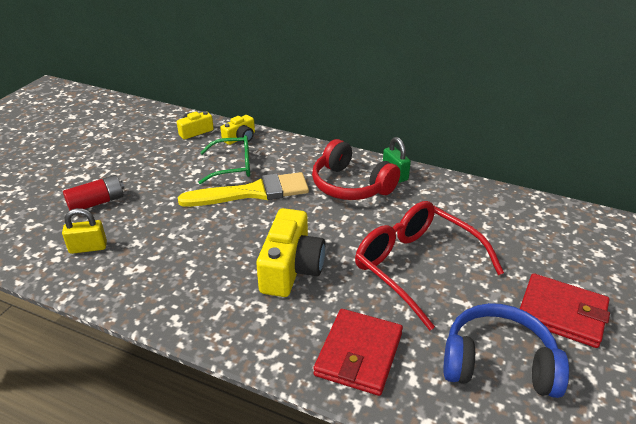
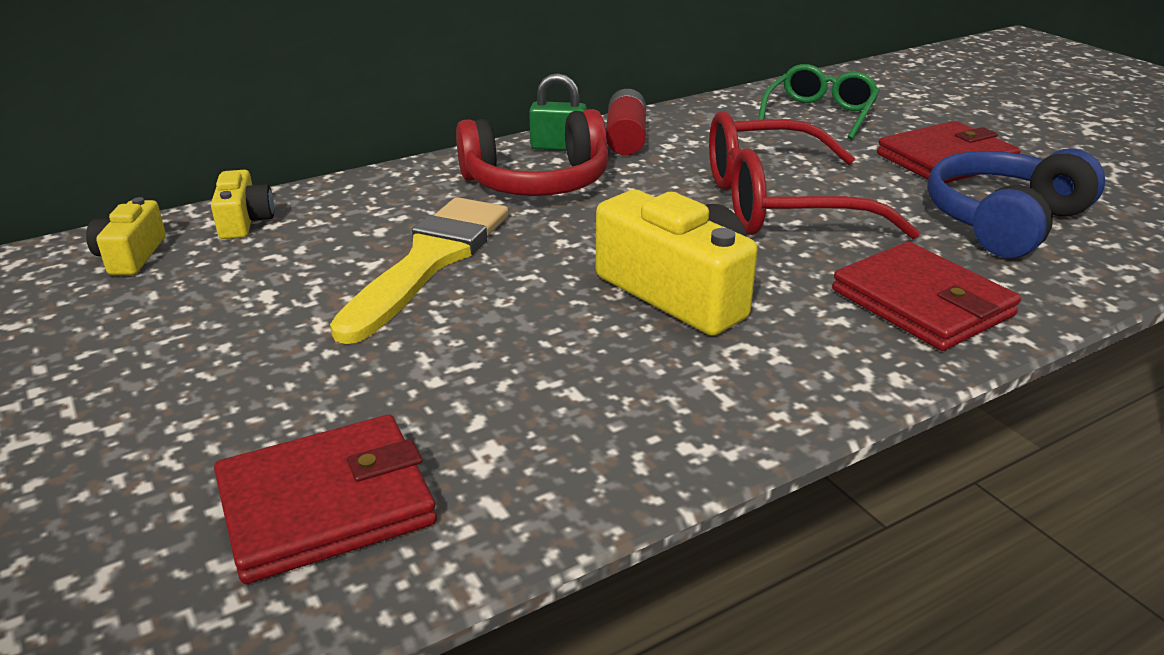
camera: 55 degrees left, 5 degrees down
yellow padlock [62,208,107,254] -> red wallet [214,415,437,584]
red battery [63,175,124,211] -> red battery moved to [606,89,646,155]
green glasses [198,135,250,184] -> green glasses moved to [758,64,879,140]

